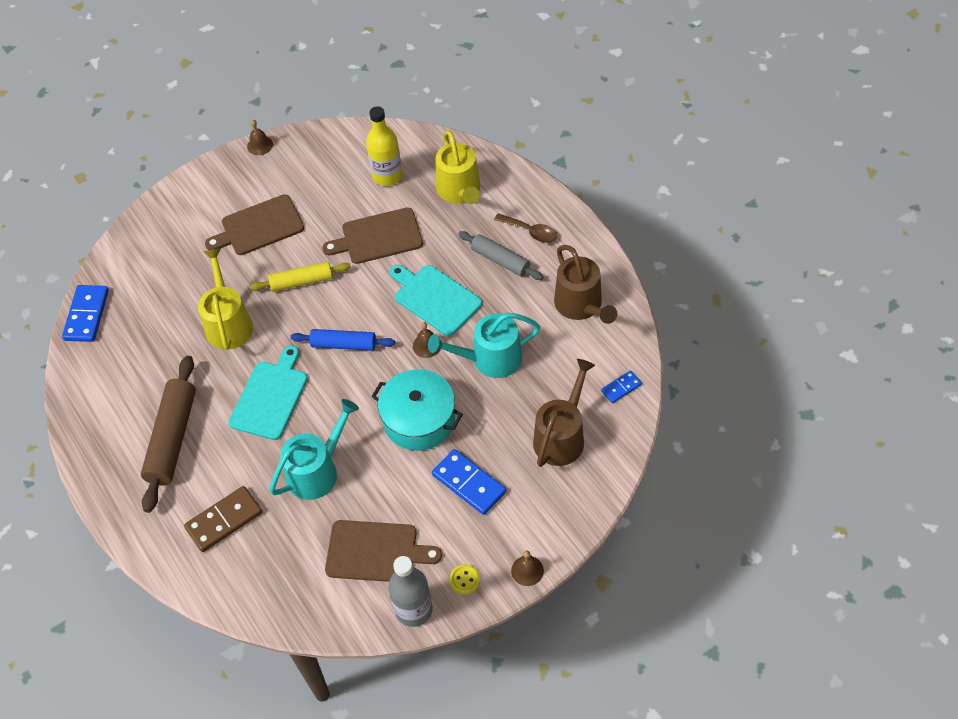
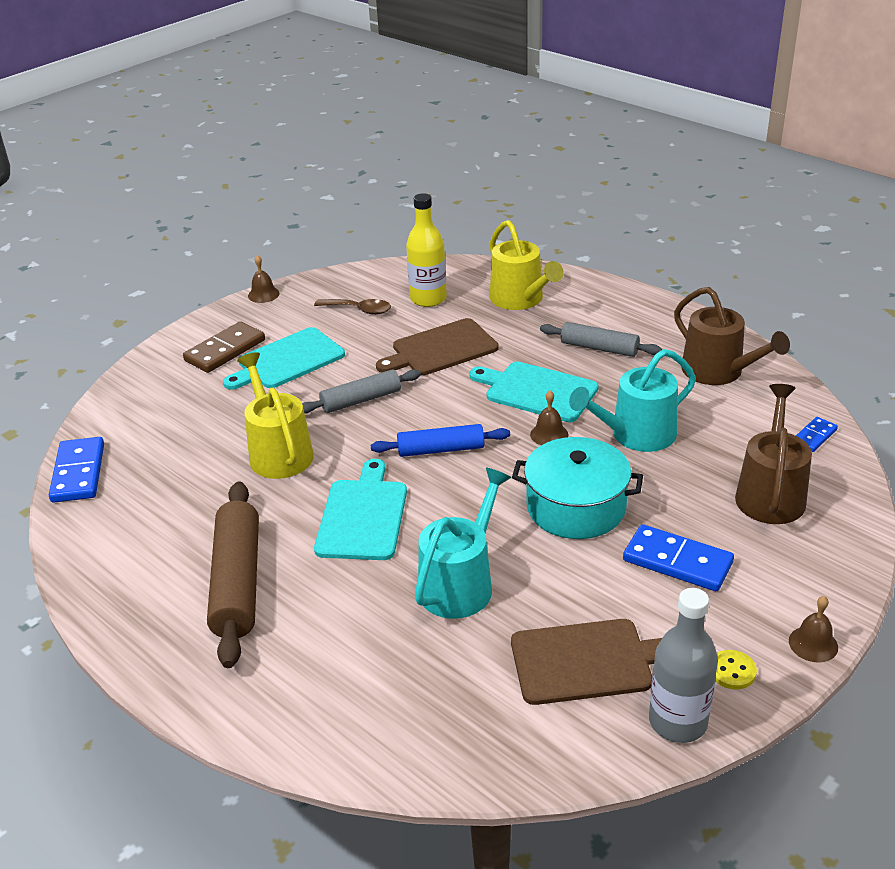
camera: 15 degrees left, 20 degrees down
brown domino [184,486,263,552] -> brown domino moved to [183,321,265,373]
brown cutting board [205,194,304,255] -> turquoise cutting board [223,327,345,390]
yellow rolling pin [250,261,351,292] -> grey rolling pin [302,369,421,414]
brown spoon [494,213,557,243] -> brown spoon moved to [314,299,391,315]

